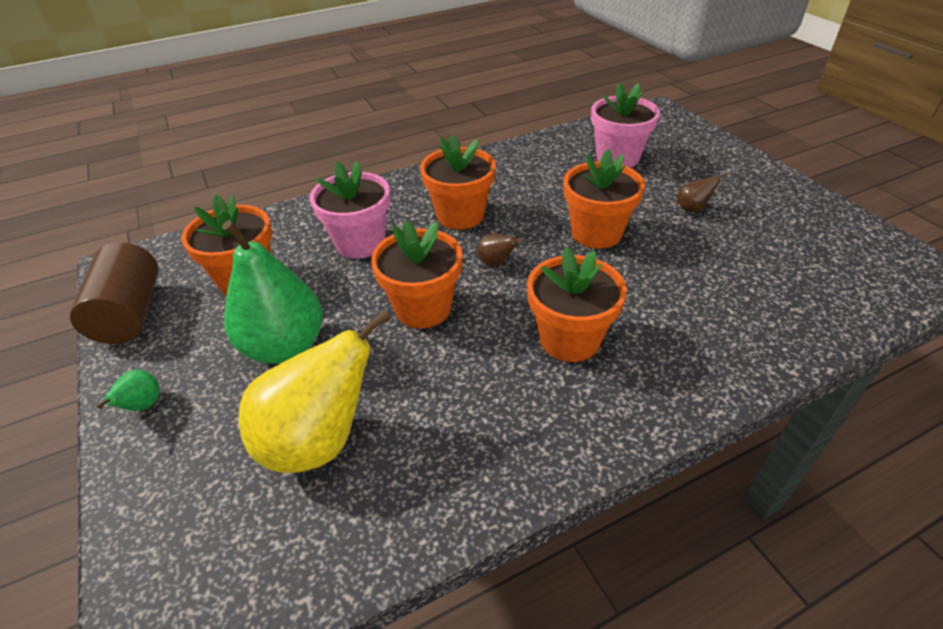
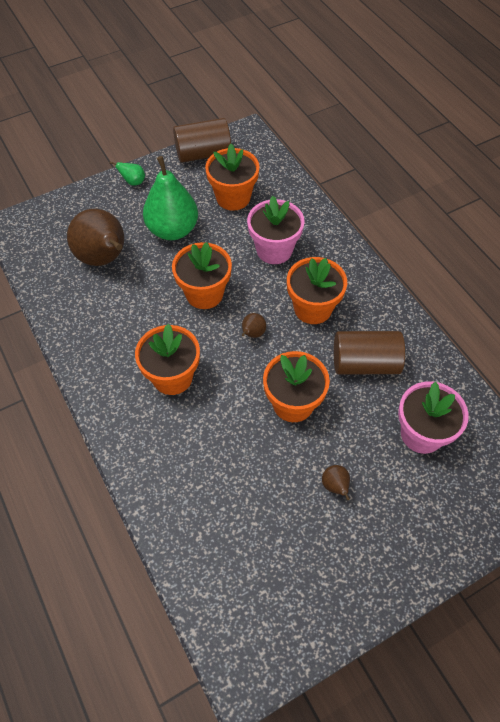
camera: 85 degrees right, 15 degrees up
yellow pear [239,309,391,473] -> brown pear [67,209,124,266]
none -> brown cylinder [334,331,405,375]

